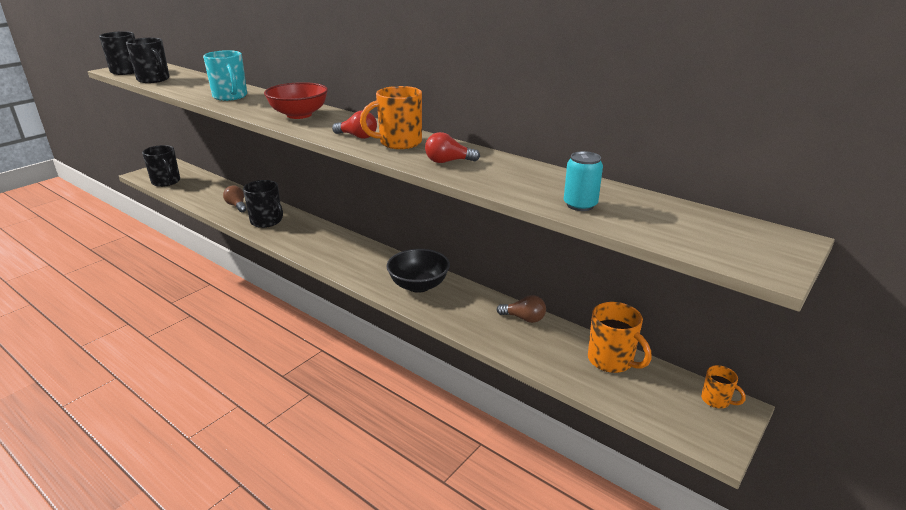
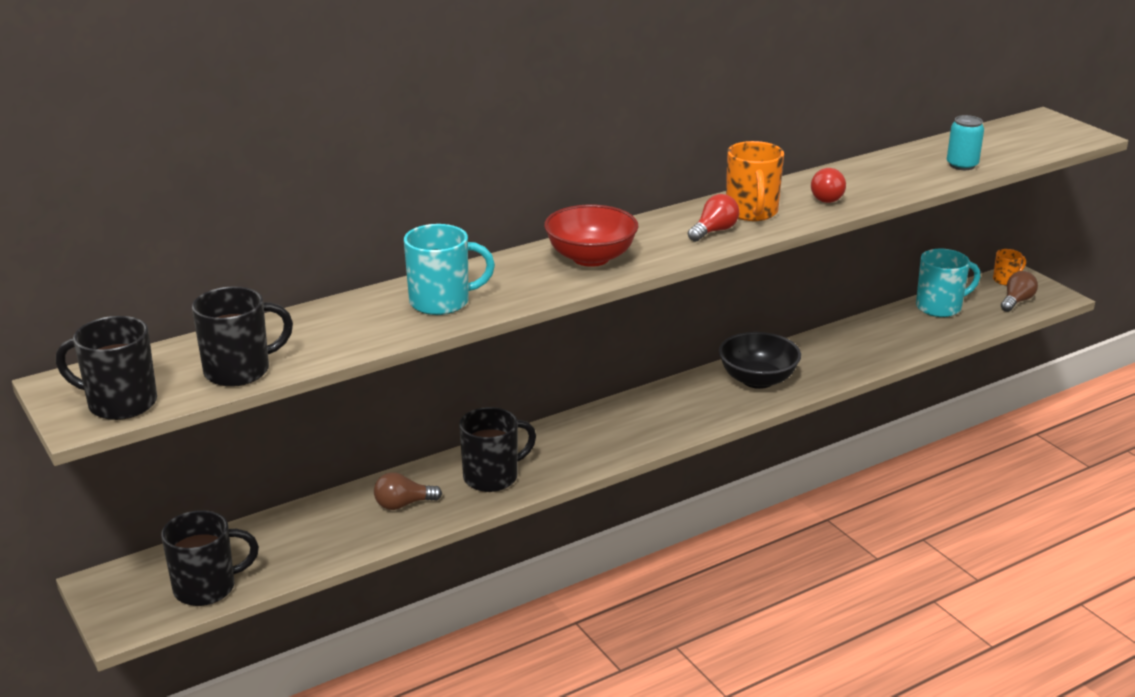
camera: 70 degrees left, 0 degrees up
brown light bulb [497,295,546,323] -> brown light bulb moved to [1001,271,1038,312]
orange mug [588,302,651,373] -> turquoise mug [916,249,980,317]

